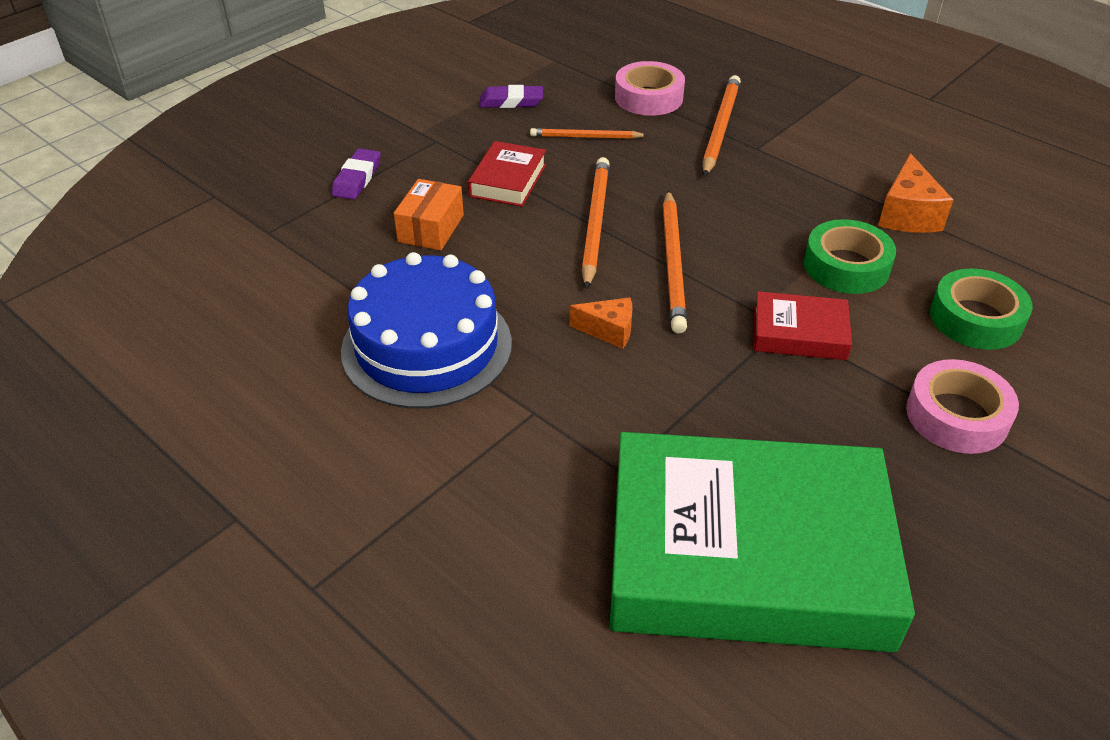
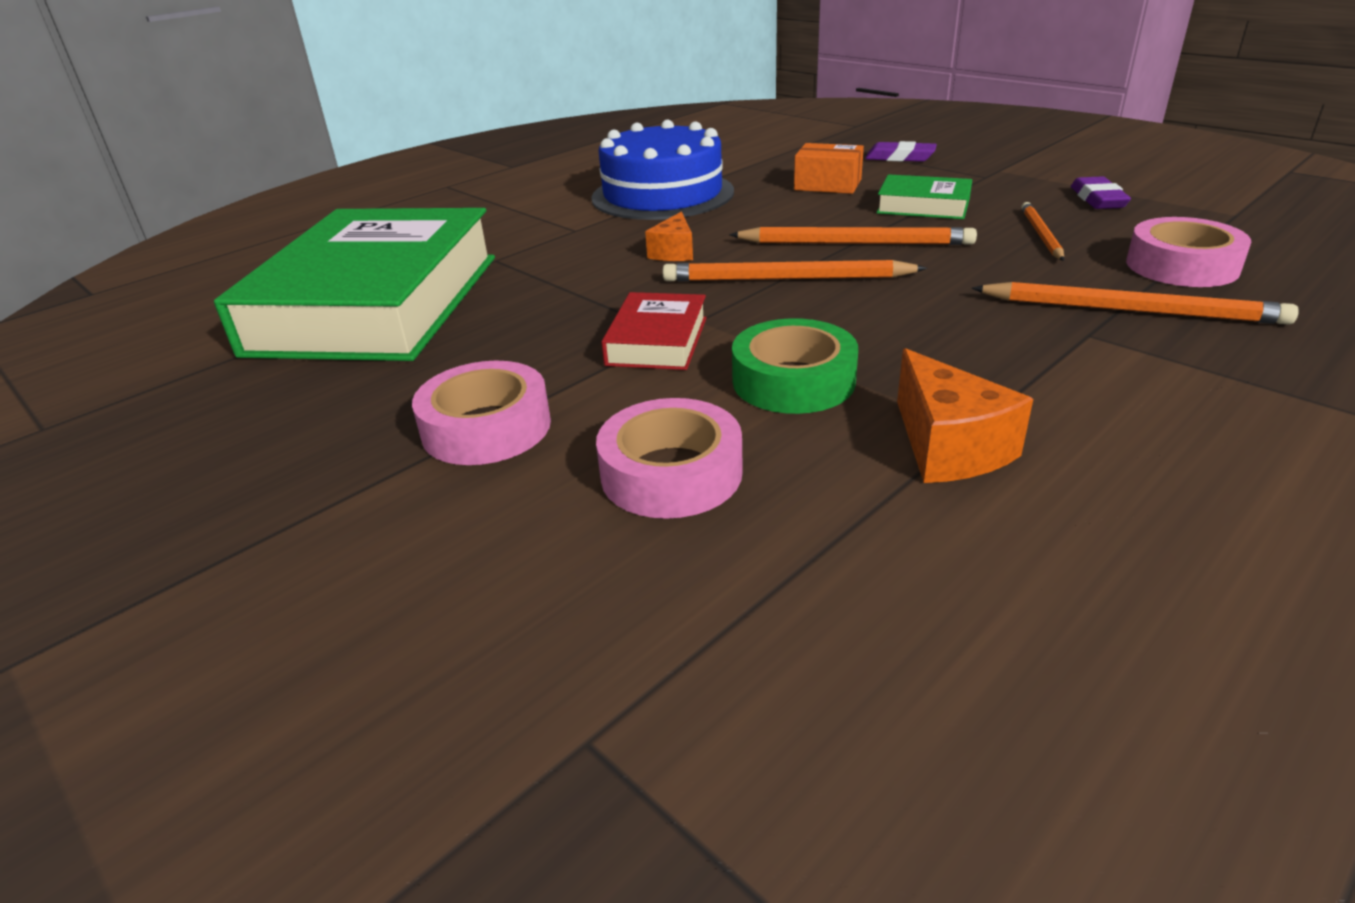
camera: 95 degrees right, 10 degrees down
red book [468,141,546,207] -> green book [876,174,972,219]
orange cheese [878,153,953,233] -> orange cheese turned 120 degrees counterclockwise [897,348,1033,483]
green tape [930,268,1033,350] -> pink tape [596,398,743,519]

